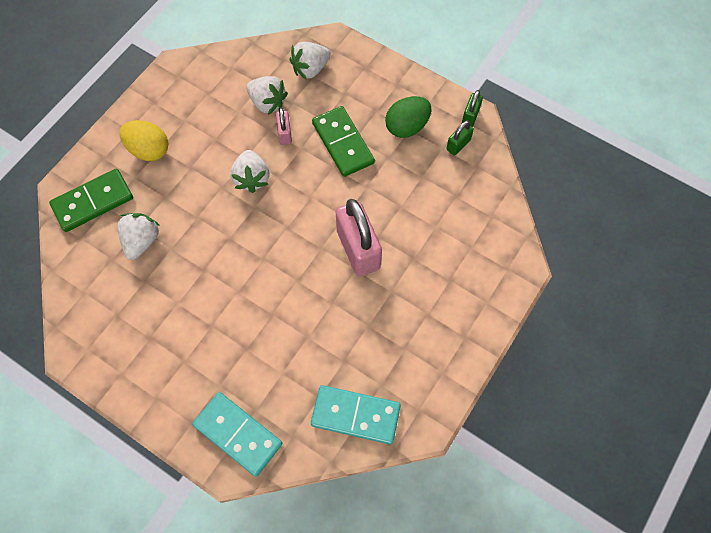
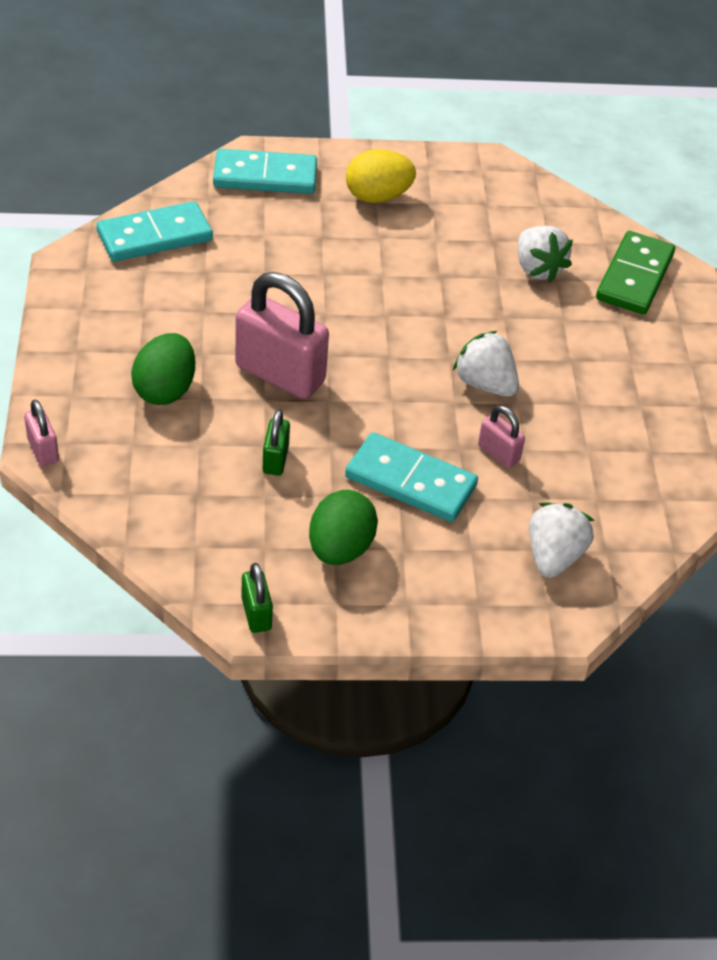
camera: 140 degrees right, 20 degrees down
yellow egg [120,120,168,161] -> yellow egg moved to [346,149,416,203]
white strawberry [246,76,288,115] -> none
green domino [312,106,375,177] -> turquoise domino [345,432,478,522]
green padlock [446,120,474,156] -> green padlock moved to [263,409,290,476]
none -> pink padlock [24,400,59,466]
none -> green egg [131,333,195,405]

